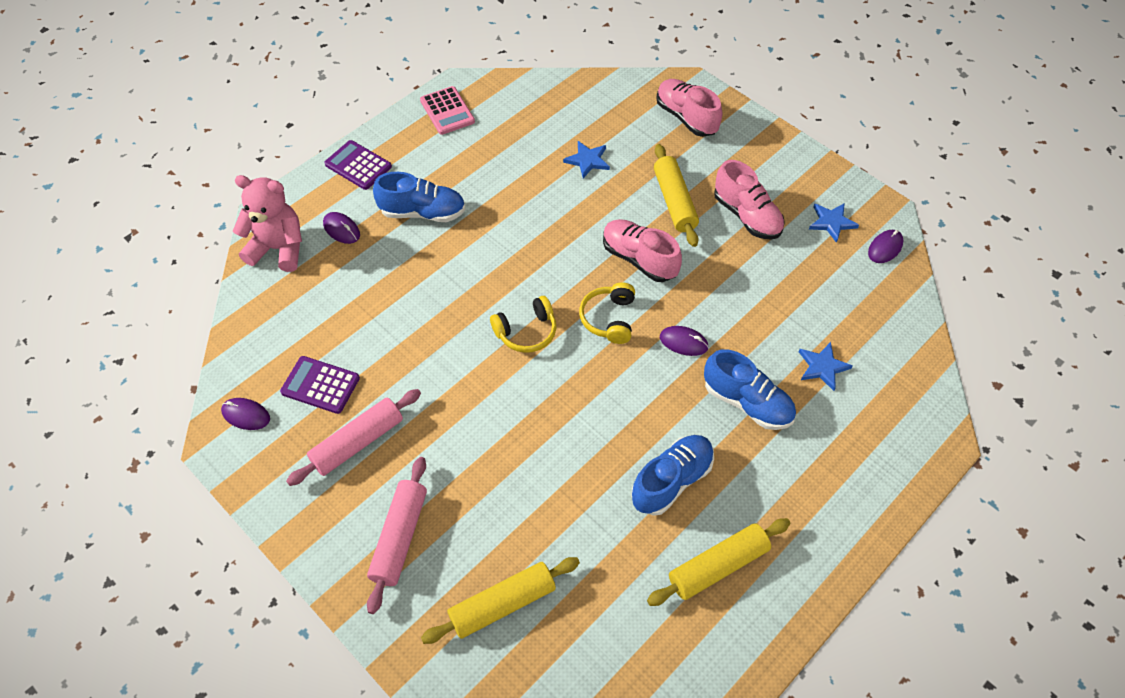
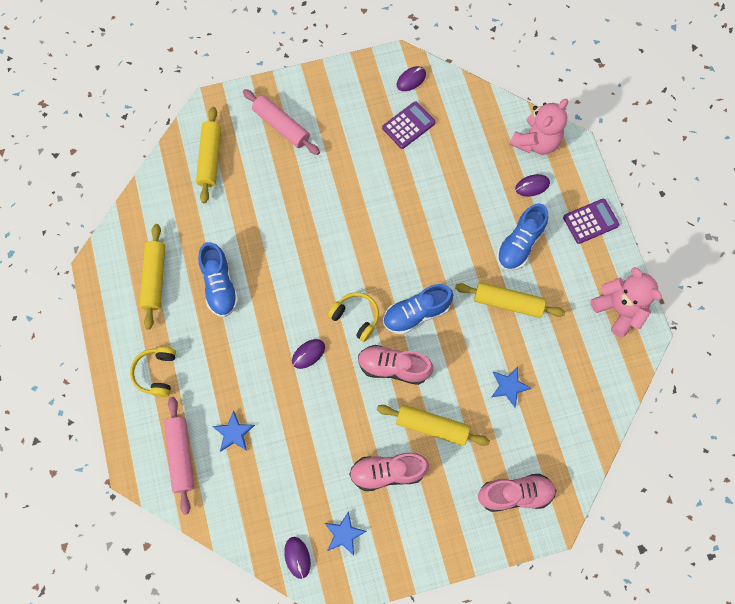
camera: 120 degrees right, 15 degrees up
pink rolling pin [286,389,421,486] -> pink rolling pin moved to [164,397,194,515]
pink calculator [420,86,475,135] -> pink teddy bear [591,267,662,338]
yellow headphones [490,296,556,353] -> yellow headphones moved to [130,347,176,397]
pink shoe [603,219,682,282] -> pink shoe turned 150 degrees counterclockwise [358,345,433,385]
blue shoe [704,349,796,430] -> blue shoe moved to [383,284,453,335]
none -> yellow rolling pin [455,282,565,318]

